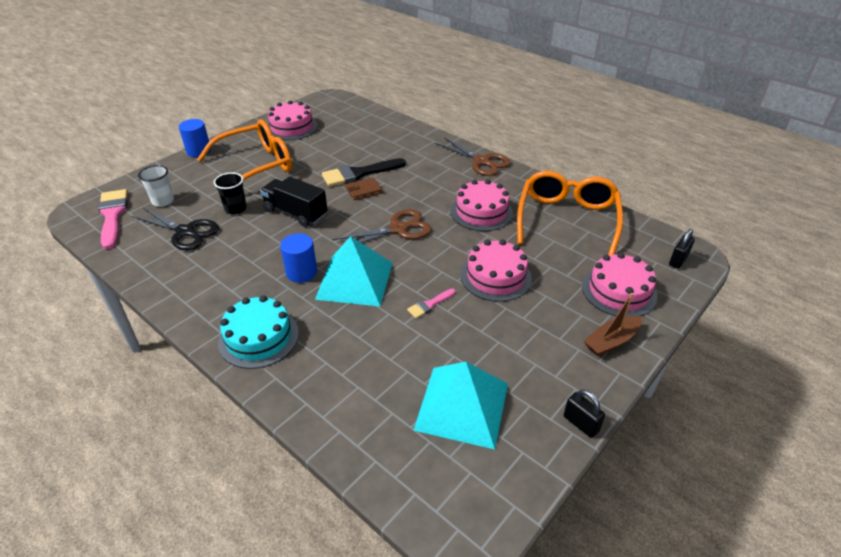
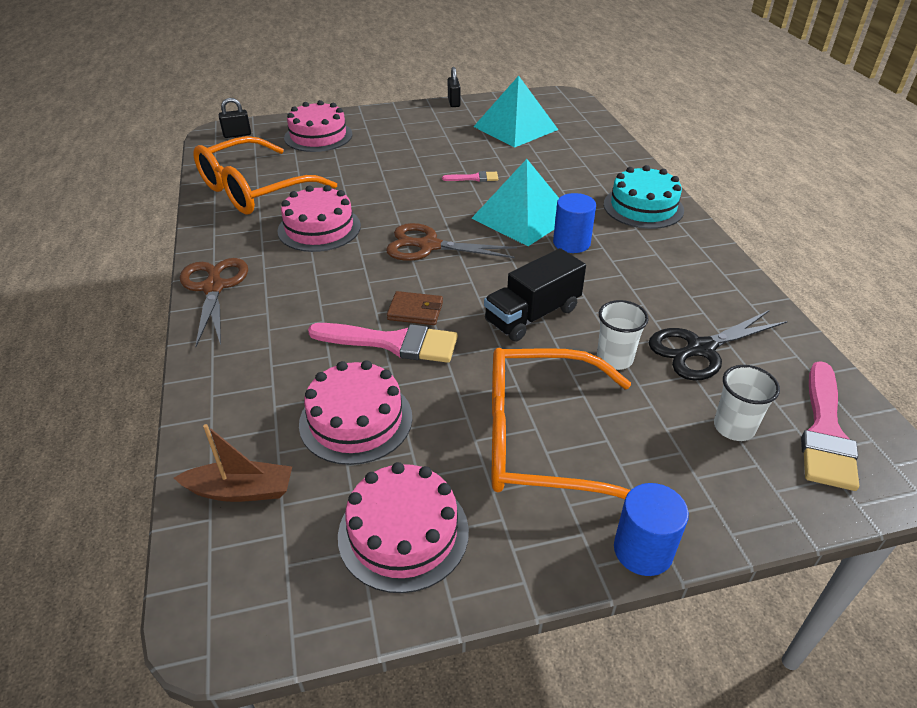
camera: 145 degrees left, 0 degrees up
black scissors [132,208,219,250] -> black scissors turned 90 degrees counterclockwise [649,310,788,381]
black cup [214,172,247,214] -> white cup [597,300,649,370]
black truck [260,176,327,227] -> black truck turned 75 degrees clockwise [484,248,586,342]
black brush [322,158,406,187] -> pink brush [308,323,458,363]
pink cake [461,239,532,302] -> pink cake moved to [299,360,412,465]
brown boat [584,293,642,356] -> brown boat moved to [174,424,292,502]

